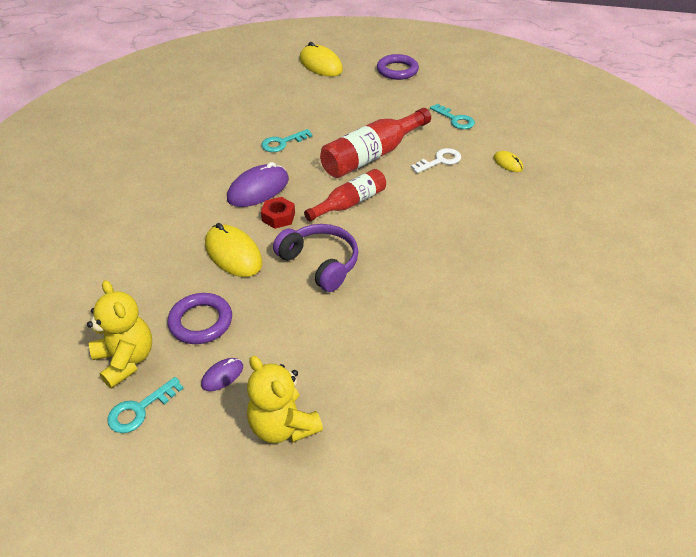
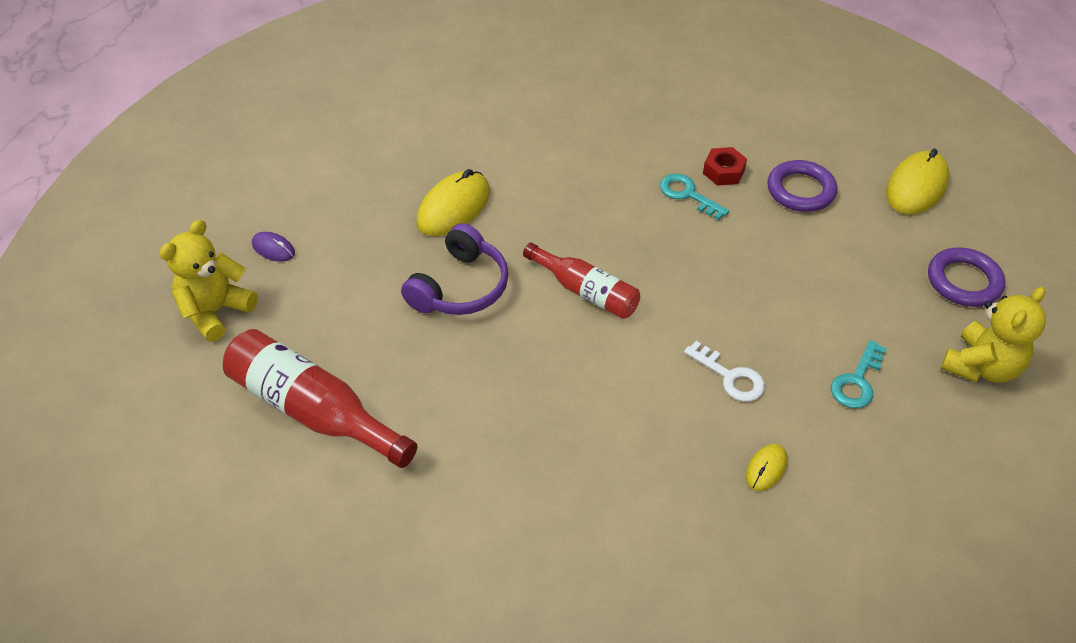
camera: 75 degrees right, 5 degrees up
yellow teddy bear [87,280,152,389] -> yellow teddy bear moved to [941,287,1046,383]
turquoise key [107,377,184,433] -> none
purple ring [167,293,232,344] -> purple ring moved to [767,160,837,212]
purple mouse [227,162,289,207] -> none
red nut [261,197,295,229] -> red nut moved to [703,147,747,186]
red bottle [320,108,431,178] -> red bottle moved to [223,329,417,468]

